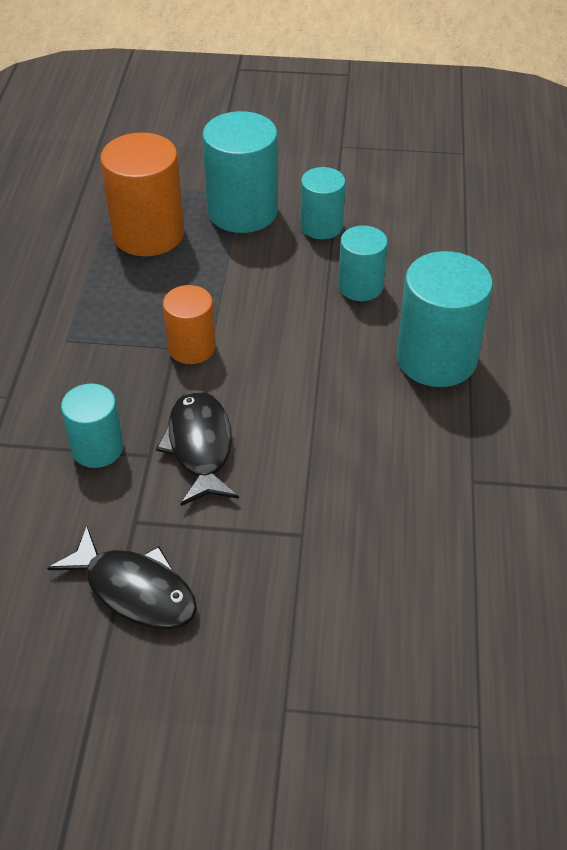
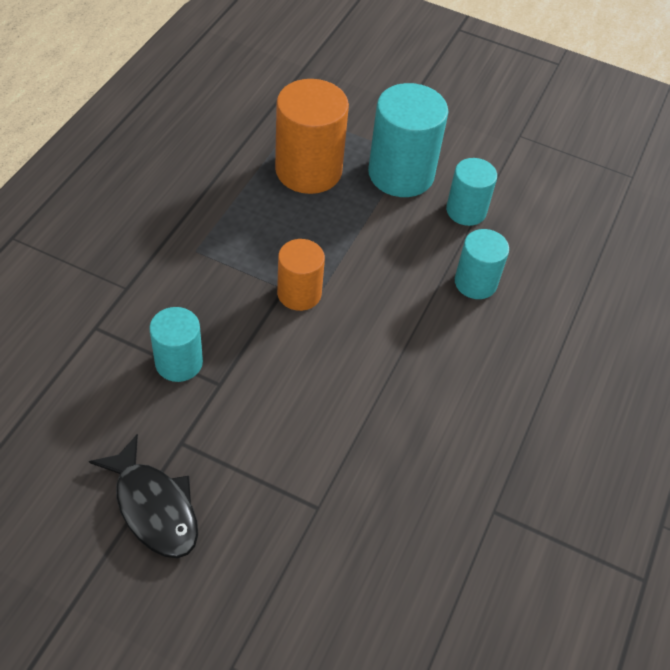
camera: 15 degrees right, 5 degrees up
black fish [156,390,239,506] -> none
turquoise cylinder [397,251,493,387] -> none

